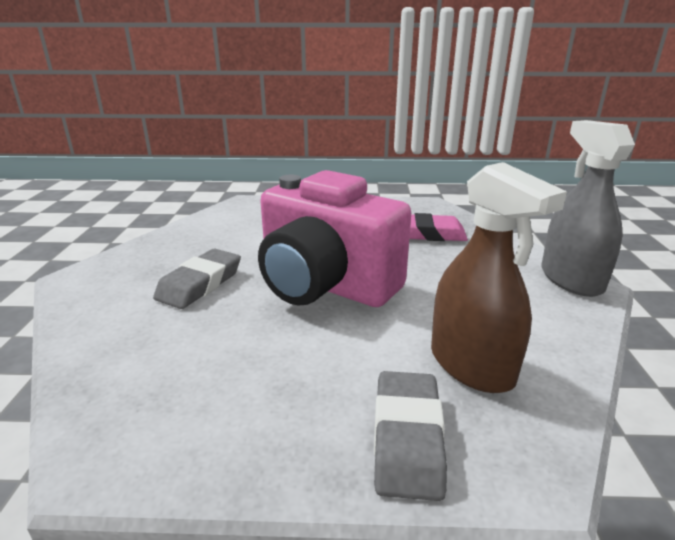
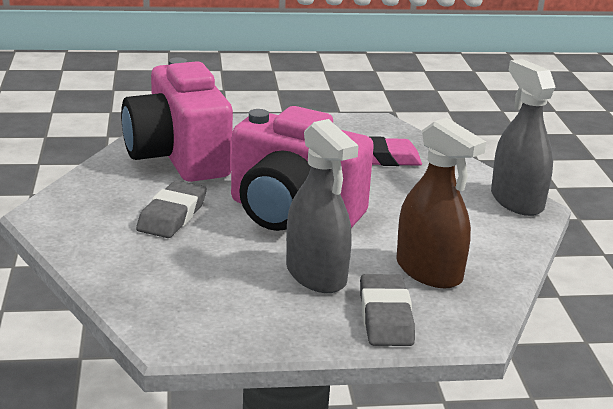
camera: 10 degrees left, 0 degrees up
none -> pink camera [121,57,233,182]
none -> grey spray bottle [286,119,359,293]

